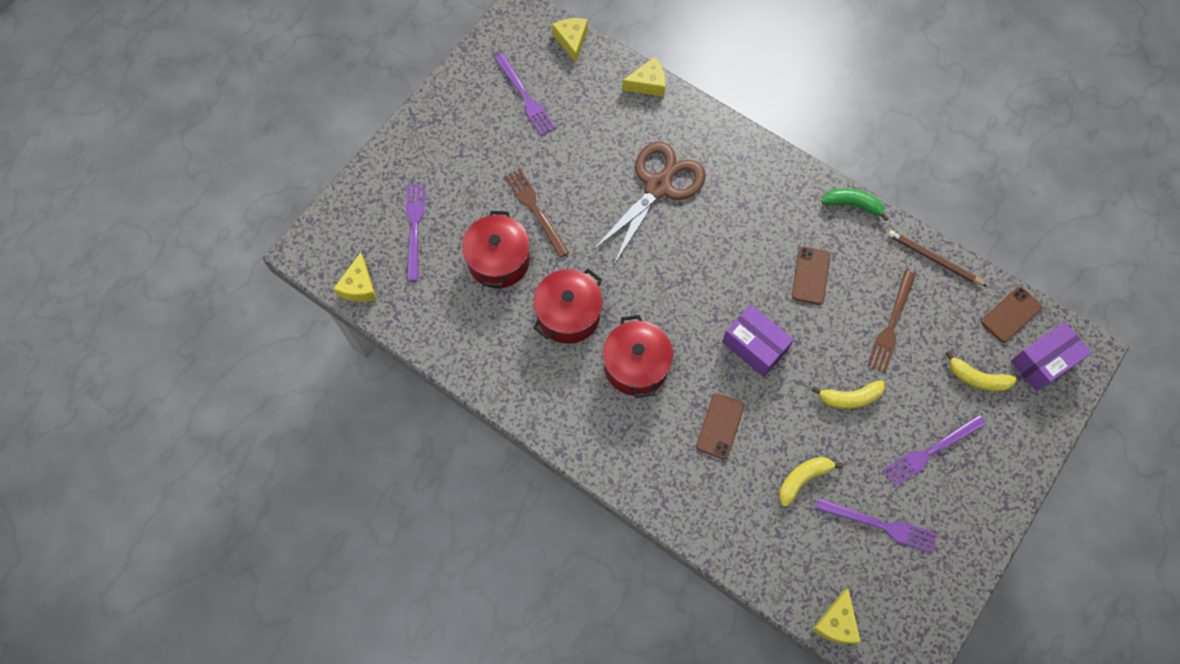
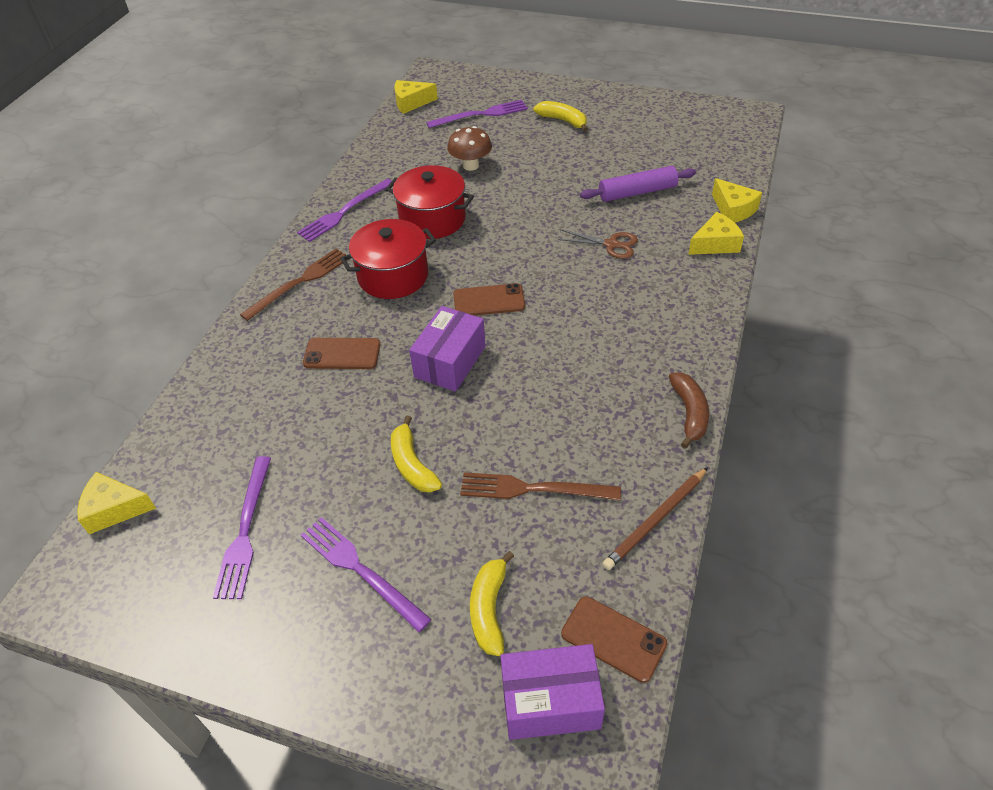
camera: 75 degrees right, 20 degrees down
red pot [462,211,530,288] -> brown mushroom [447,126,492,171]
purple fork [495,53,556,136] -> purple fork moved to [297,179,392,242]
brown fork [504,168,569,258] -> brown fork moved to [240,248,348,321]
yellow cheese [552,18,588,63] -> yellow cheese moved to [688,212,744,255]
brown scissors [592,141,706,265] -> brown scissors [558,230,638,259], size x0.47
yellow banana [779,457,843,507] -> yellow banana moved to [533,101,588,132]
brown phone [792,247,830,305] -> brown phone moved to [453,283,525,316]
green banana [821,188,889,221] -> brown banana [669,372,709,449]
brown pencil [888,230,987,287] -> brown pencil turned 150 degrees counterclockwise [602,467,708,570]
purple box [1011,322,1092,392] -> purple box turned 45 degrees counterclockwise [500,644,605,740]
none -> purple rolling pin [580,166,696,202]

